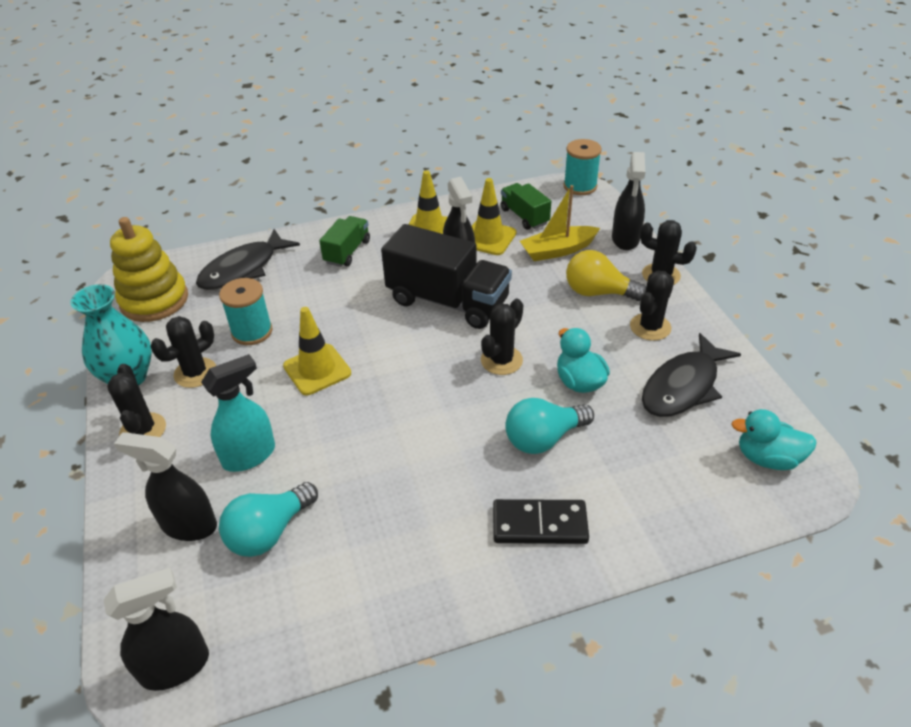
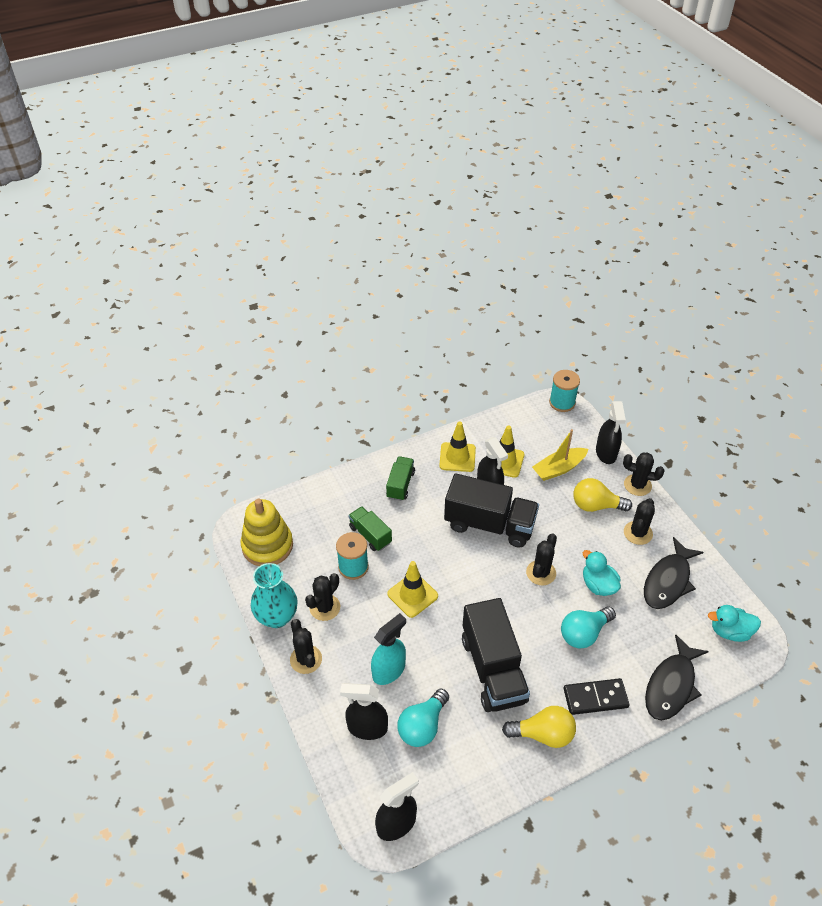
camera: 10 degrees left, 5 degrees up
black fish [196,229,300,290] -> black fish moved to [645,634,709,721]
green truck [501,183,551,230] -> green truck moved to [348,506,392,551]
none -> black truck [462,598,530,712]
none -> yellow light bulb [502,706,576,748]

